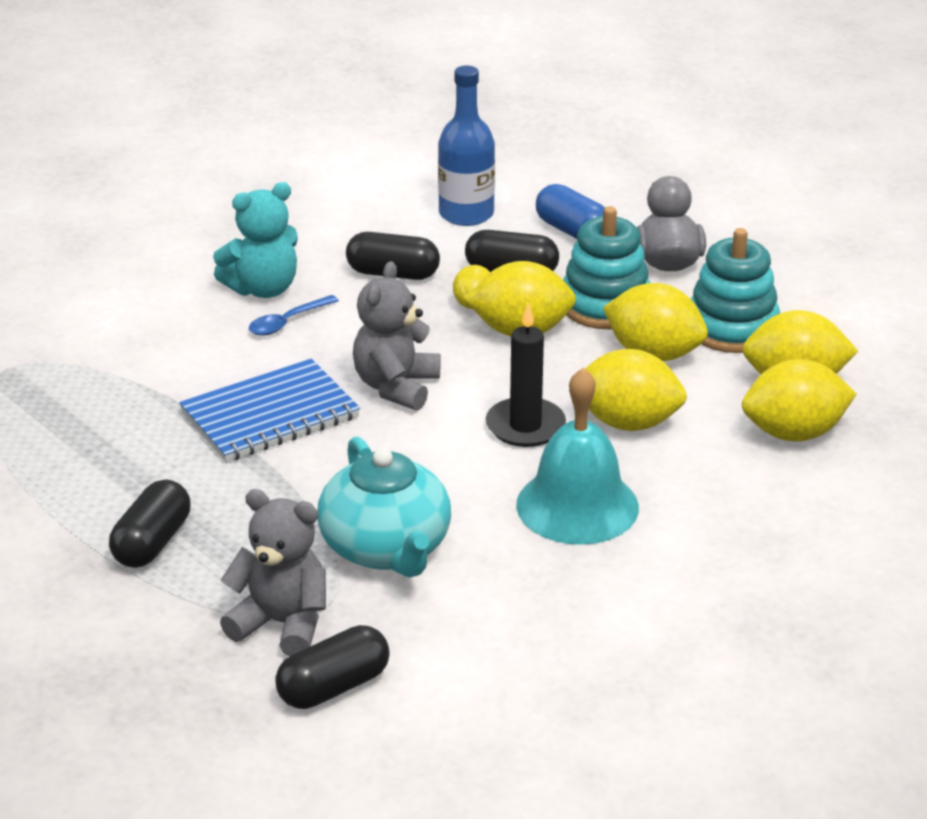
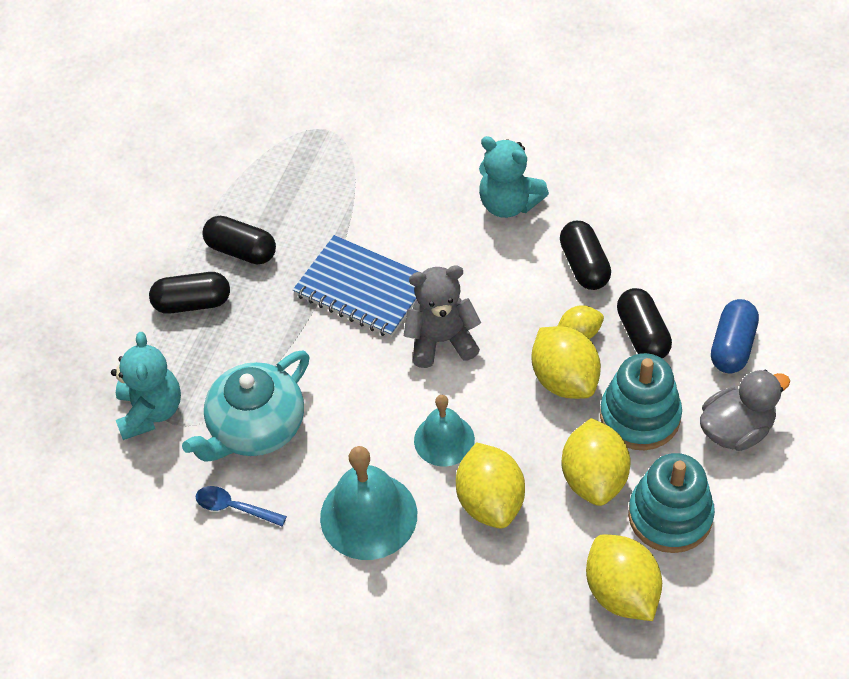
camera: 65 degrees right, 20 degrees up
grey teddy bear [220,489,326,656] -> turquoise teddy bear [111,332,181,440]
blue spoon [249,295,339,336] -> blue spoon moved to [196,486,287,526]
black capsule [275,625,390,709] -> black capsule moved to [202,216,276,265]
blue bottle [438,65,495,226] -> none
black candle [486,303,566,447] -> turquoise bell [414,395,475,466]
yellow lemon [742,359,856,442] -> none

